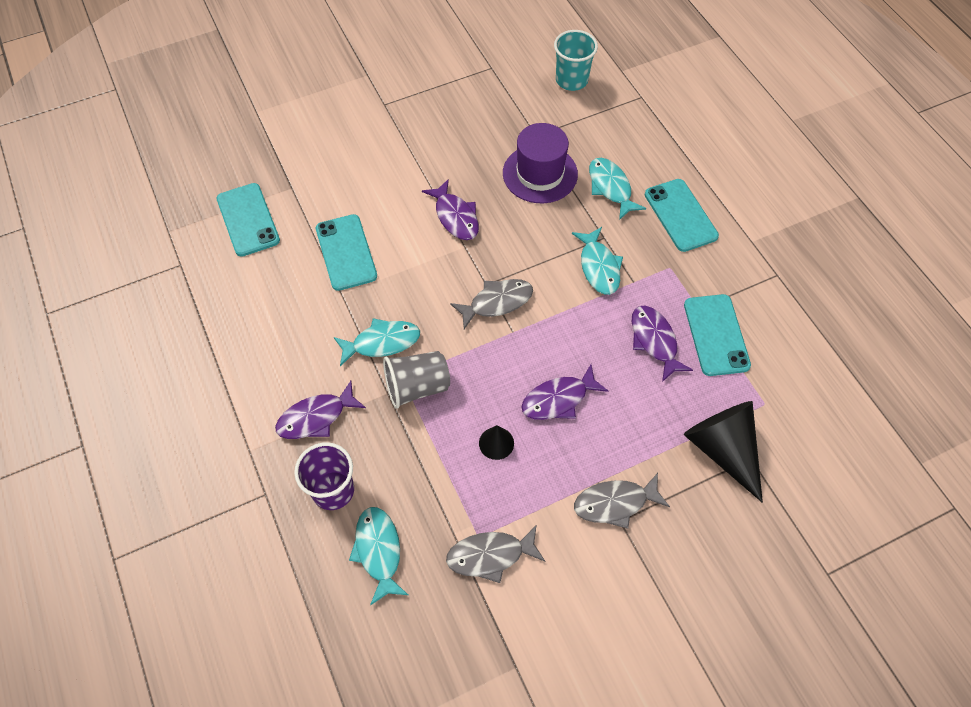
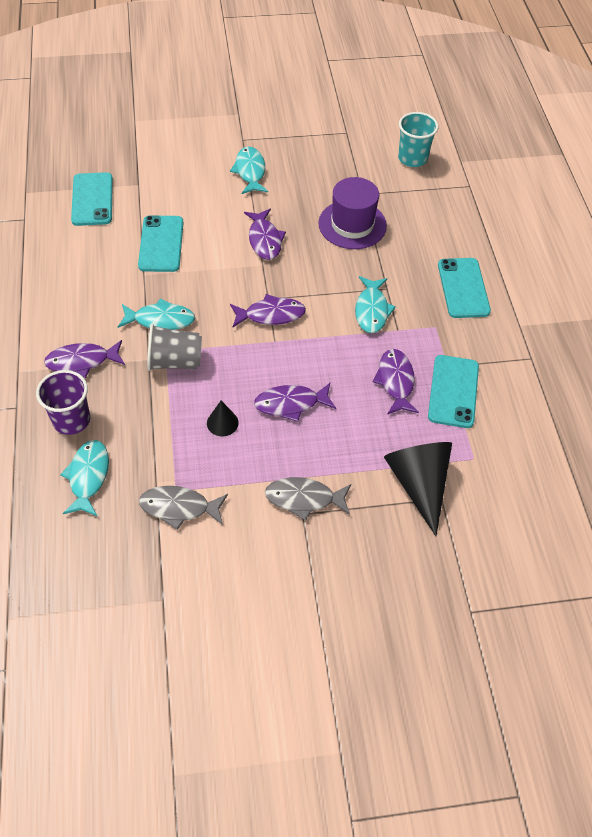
camera: 15 degrees right, 5 degrees down
grey fish [450,279,533,329] -> purple fish [230,294,306,327]
turquoise fish [589,158,646,220] -> turquoise fish moved to [230,147,268,194]

